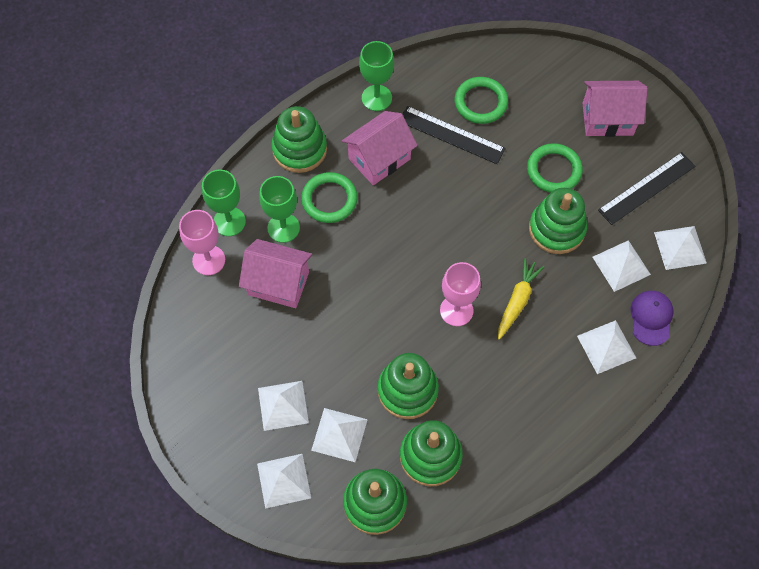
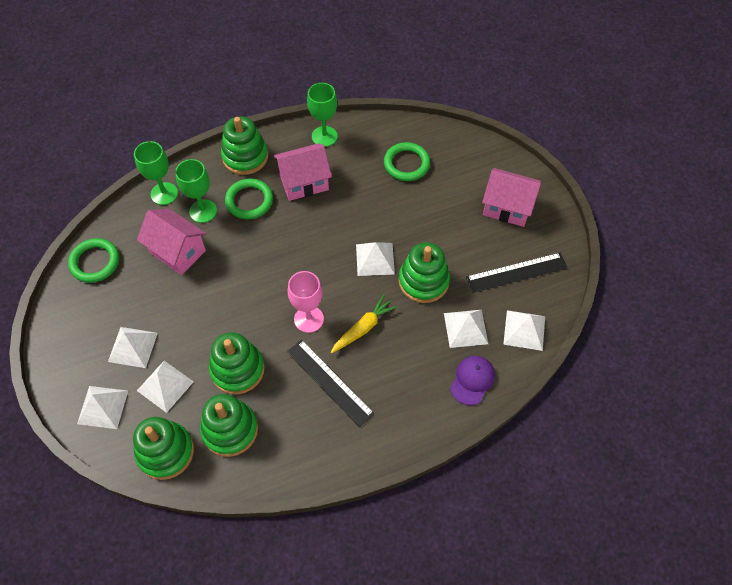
camera: 20 degrees right, 5 degrees down
pink goblet [179,210,225,275] -> none
black ruler [402,106,506,164] -> black ruler moved to [287,340,374,427]
green ring [527,143,583,193] -> green ring moved to [68,238,119,283]
white pyramid [577,320,636,374] -> white pyramid moved to [356,242,395,276]

